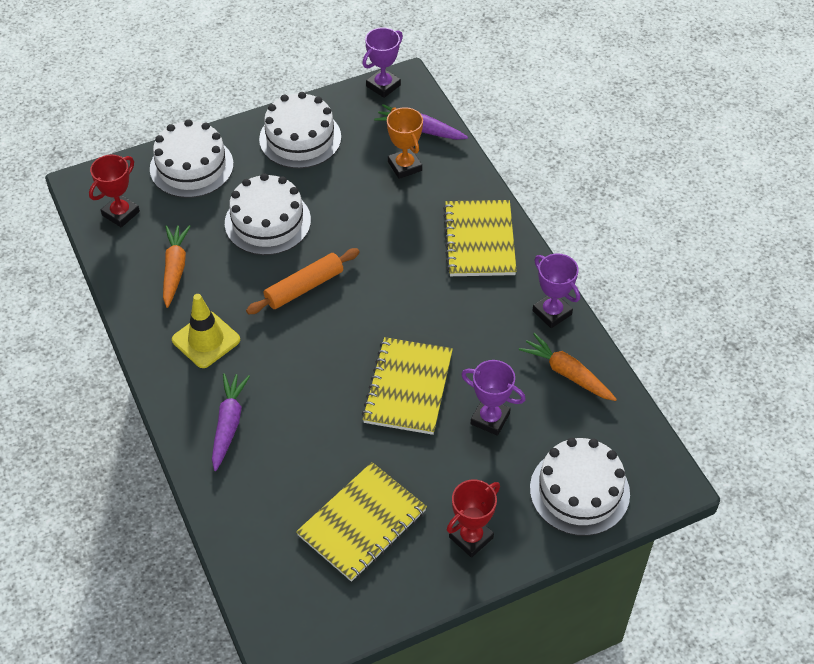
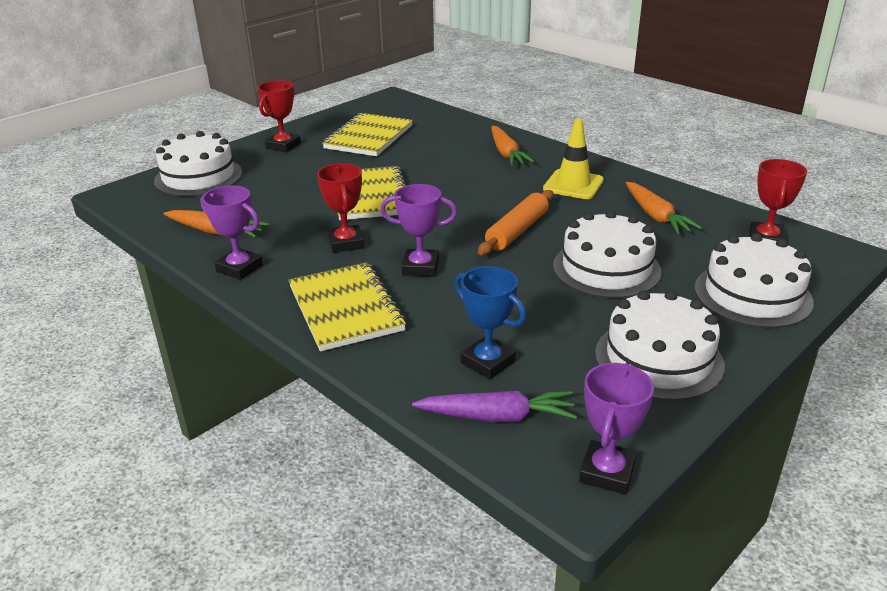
camera: 160 degrees right, 20 degrees down
purple carrot [212,373,250,471] -> orange carrot [491,126,534,166]
orange trophy [387,107,423,179] -> blue trophy [454,266,526,379]
purple trophy [461,360,526,436] -> purple trophy moved to [380,184,457,277]
none -> red trophy [317,163,364,253]

